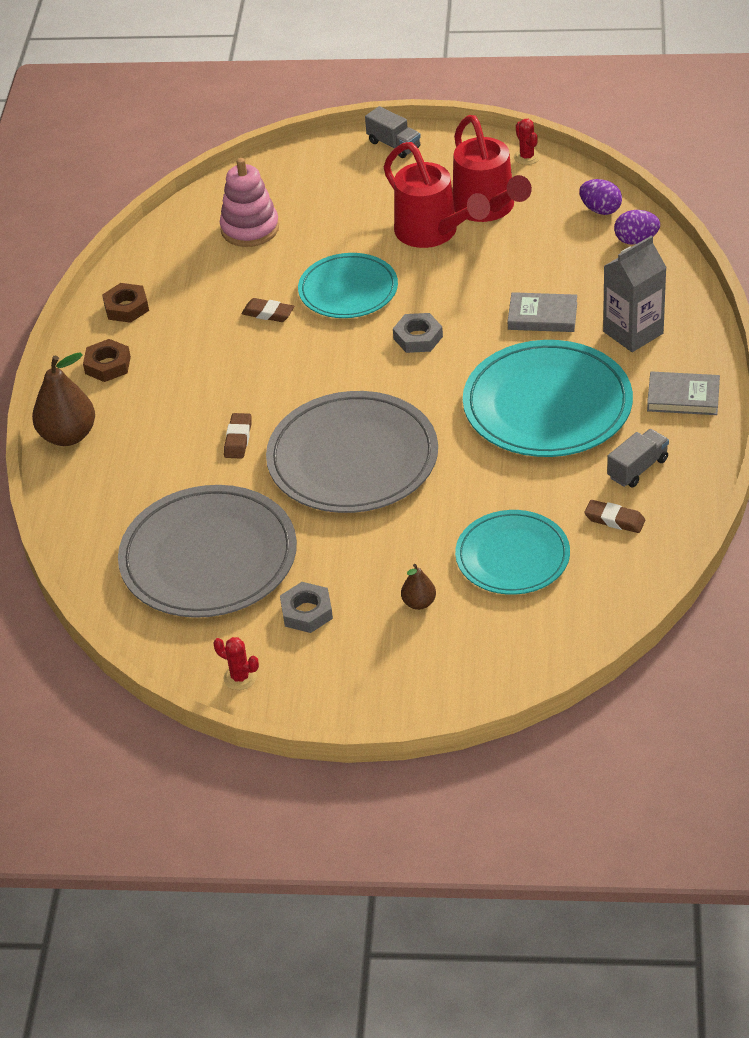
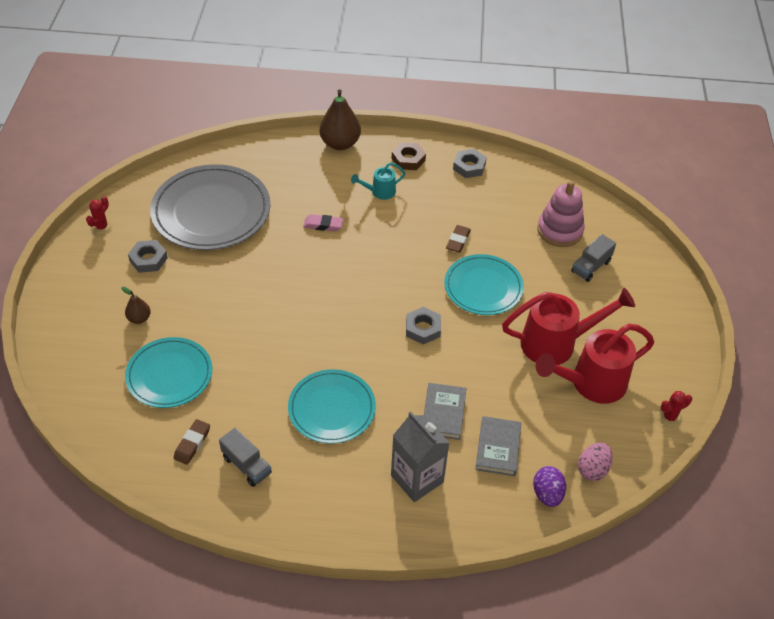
camera: 85 degrees right, 5 degrees up
brown nut [102,283,149,323] -> grey nut [453,149,487,178]
brown eraser [224,413,252,459] -> pink eraser [303,214,343,231]
grey plate [266,391,438,513] -> none
grey truck [365,106,421,158] -> grey truck moved to [571,234,616,282]
red watering can [383,142,490,248] -> red watering can turned 150 degrees counterclockwise [502,288,635,365]
turquoise plate [463,340,633,457] -> turquoise plate [288,369,376,444], size x0.63
purple egg [579,179,622,215] -> pink egg [578,442,613,481]
grey book [647,371,720,415] -> grey book moved to [475,416,521,476]
none -> turquoise watering can [351,162,405,200]

